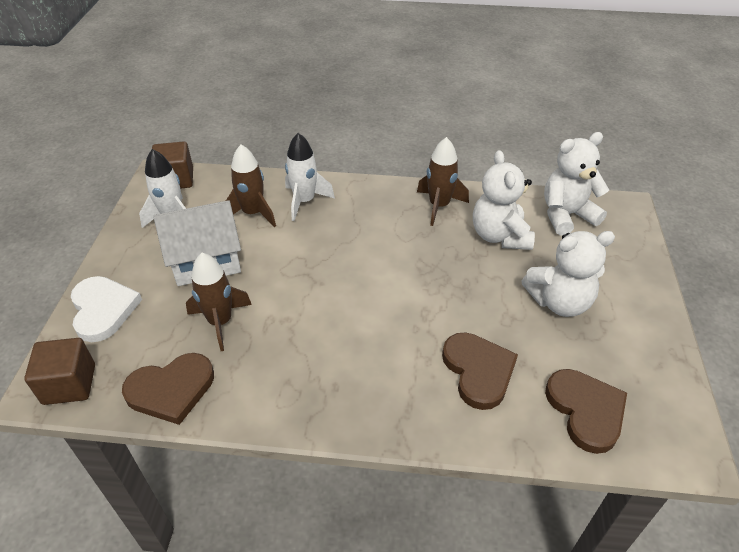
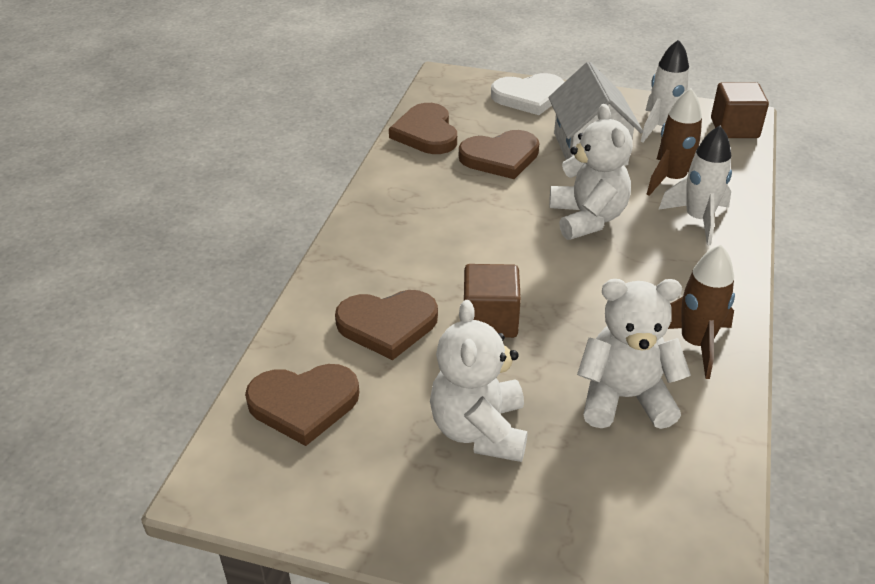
camera: 100 degrees right, 5 degrees down
brown cube [24,338,95,405] -> brown cube moved to [464,264,521,338]
brown rocket [186,253,252,351] -> brown heart [459,130,539,179]
white teddy bear [544,132,609,236] -> white teddy bear moved to [549,104,633,240]

